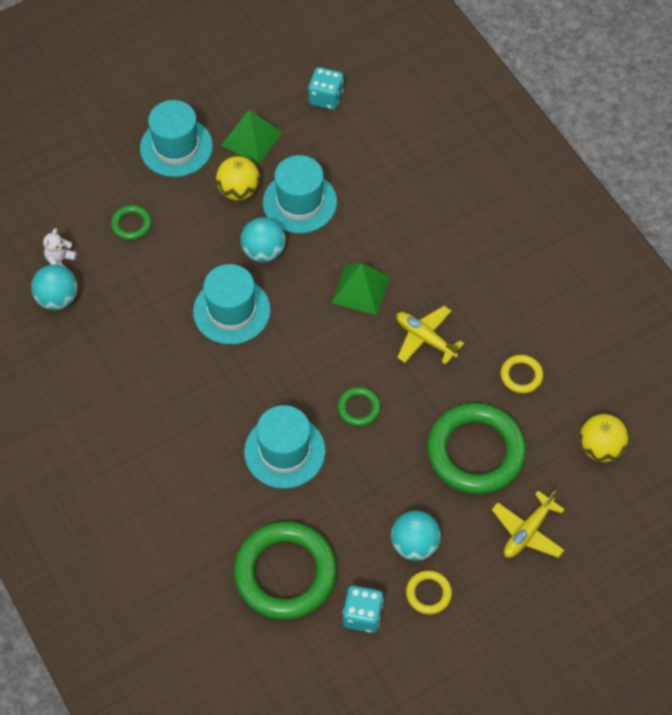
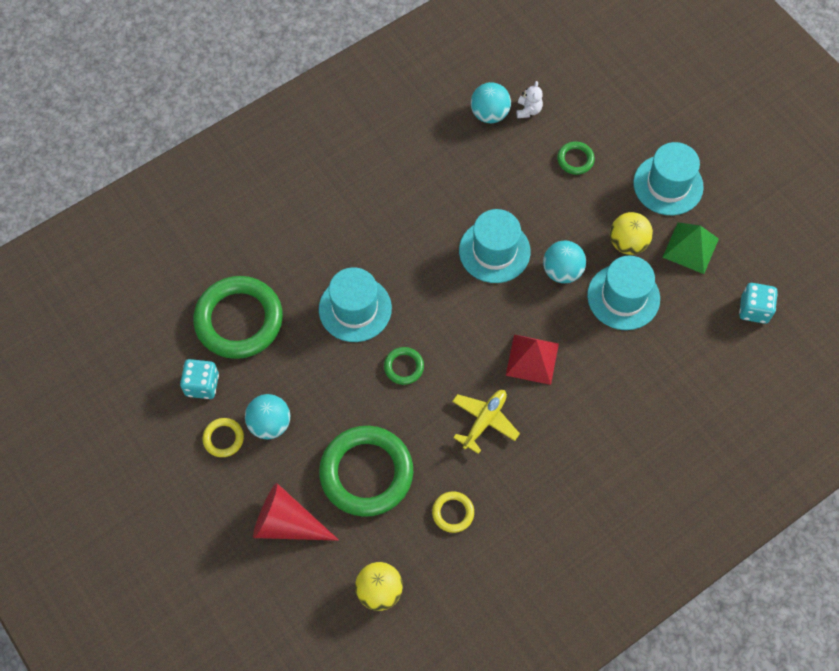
camera: 85 degrees right, 5 degrees up
white teddy bear [43,228,77,269] -> white teddy bear turned 75 degrees clockwise [516,81,543,118]
green pyramid [331,263,390,315] -> red pyramid [506,334,559,385]
yellow plane [492,490,565,558] -> red cone [253,483,339,541]

